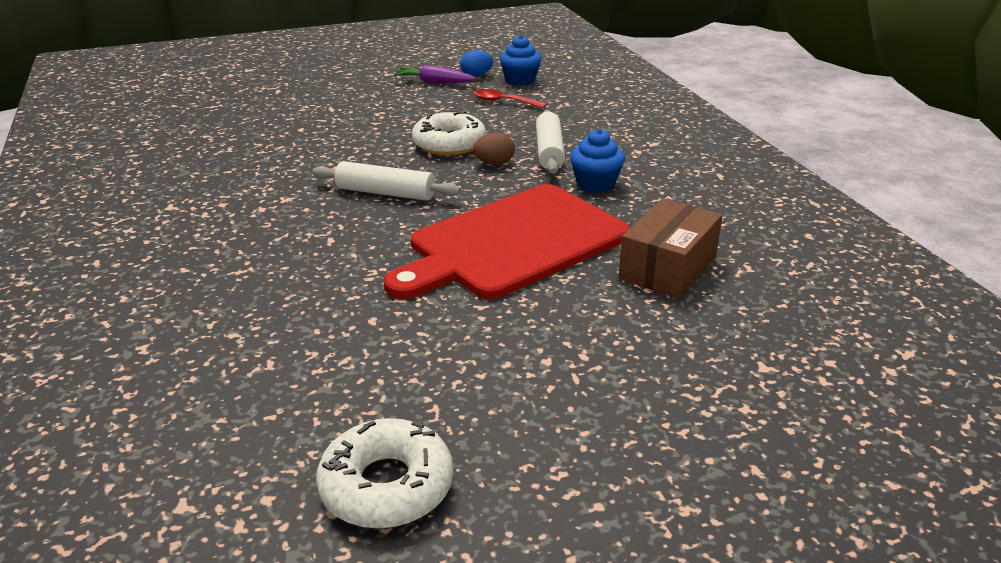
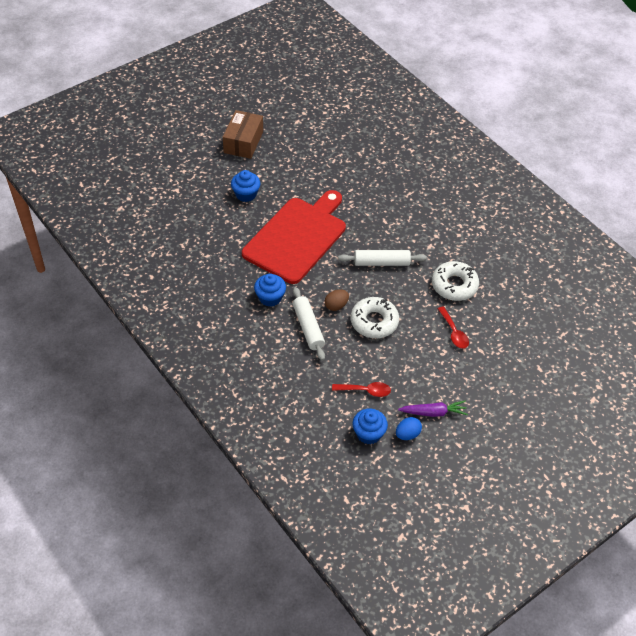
camera: 160 degrees right, 20 degrees up
white donut [316,418,453,529] -> white donut moved to [432,261,479,301]
brown box [618,198,723,299] -> brown box moved to [223,110,263,159]
none -> blue cupcake [231,170,261,202]
none -> red spoon [438,306,469,349]

